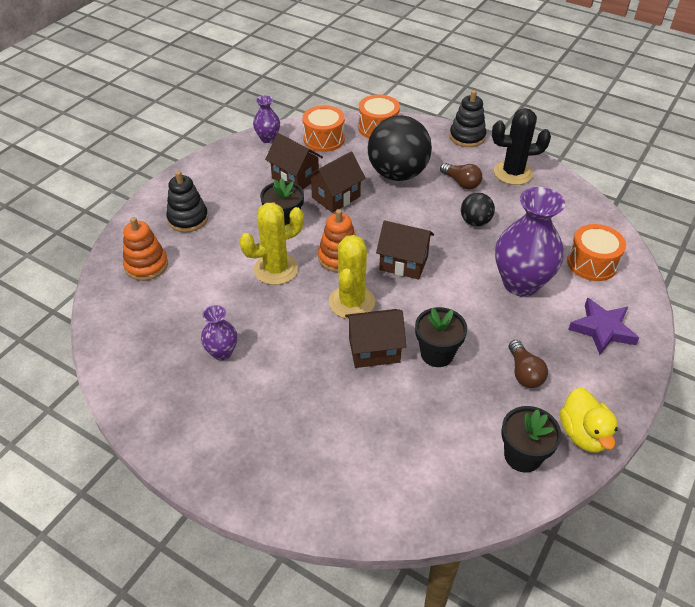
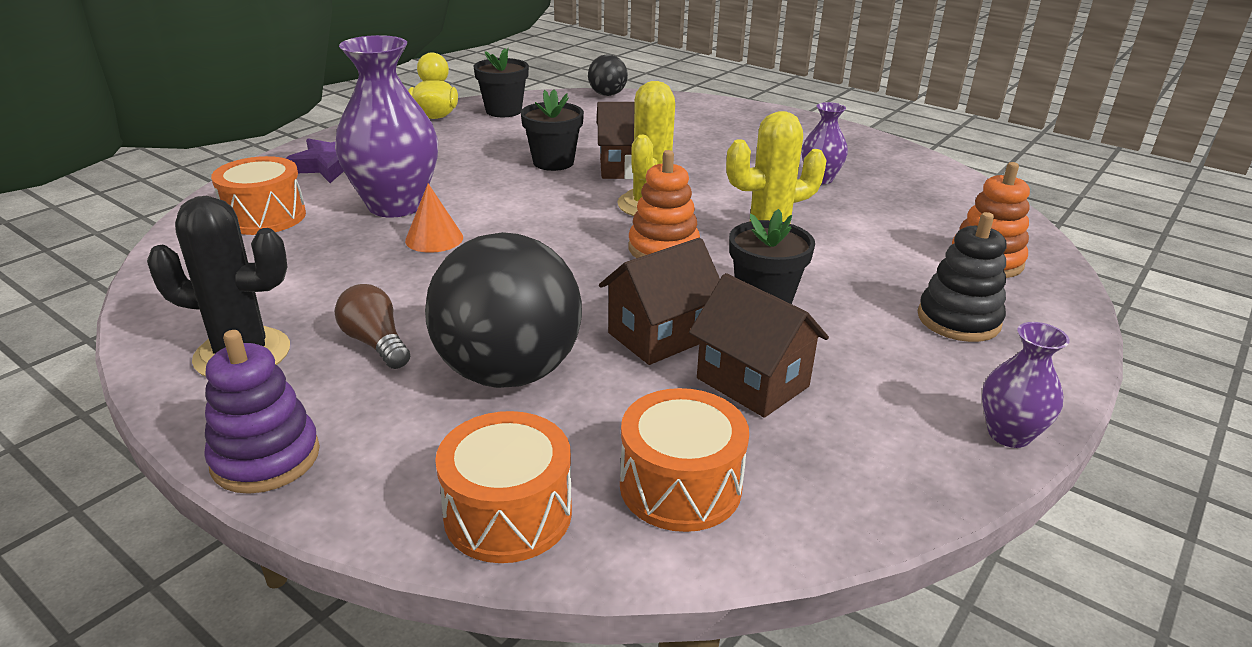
camera: 175 degrees left, 15 degrees down
purple vase [253,95,280,143] -> purple vase moved to [982,322,1070,448]
brown house [376,221,434,280] -> none
black stacking toy [450,90,486,147] -> purple stacking toy [204,330,320,494]
black ball [461,193,495,226] -> black ball moved to [588,54,628,96]
brown light bulb [509,340,548,388] -> none
none -> orange cone [405,183,463,253]

